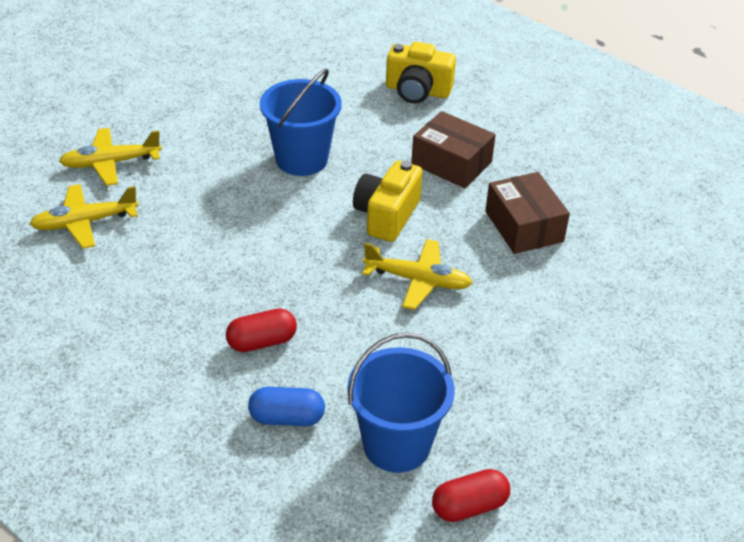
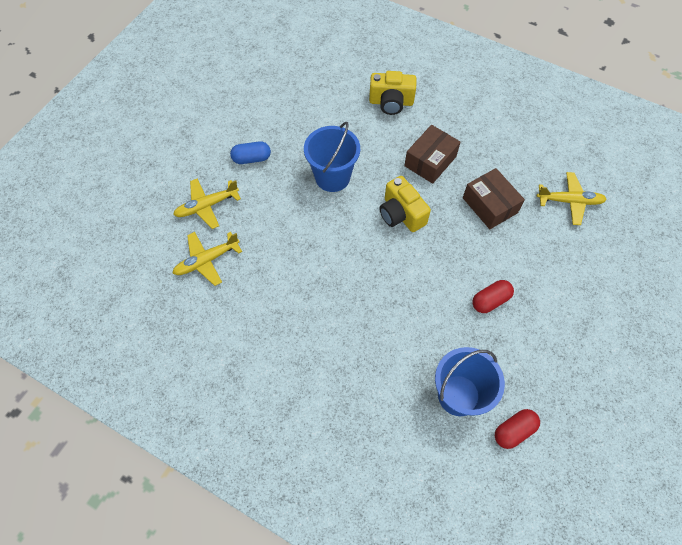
camera: 10 degrees left, 20 degrees up
red capsule [226,309,297,352] -> red capsule moved to [472,280,514,313]
blue capsule [248,387,325,426] -> blue capsule moved to [230,141,271,164]
yellow camera [353,160,423,242] -> yellow camera turned 45 degrees counterclockwise [379,176,431,232]
yellow plane [362,239,472,310] -> yellow plane moved to [537,172,607,225]
brown box [411,111,496,188] -> brown box turned 75 degrees counterclockwise [404,125,461,184]

